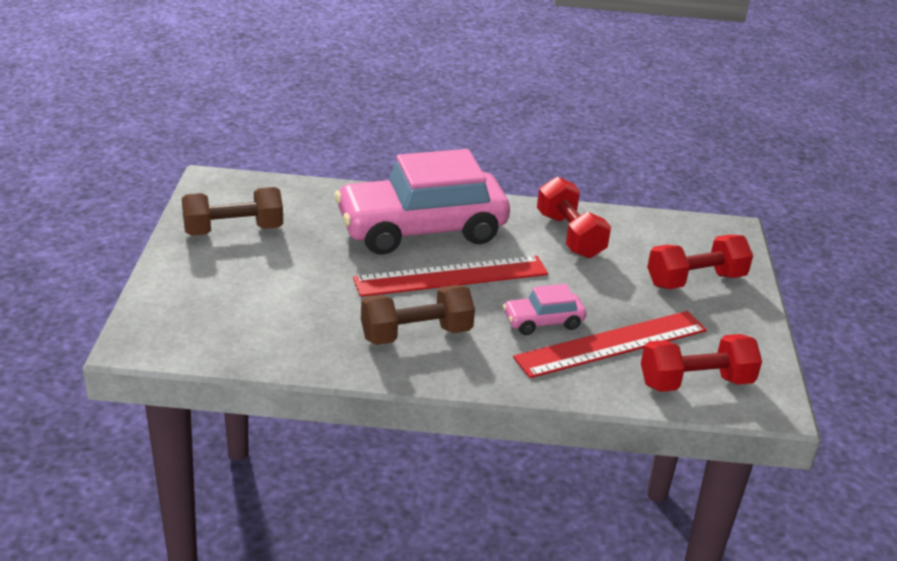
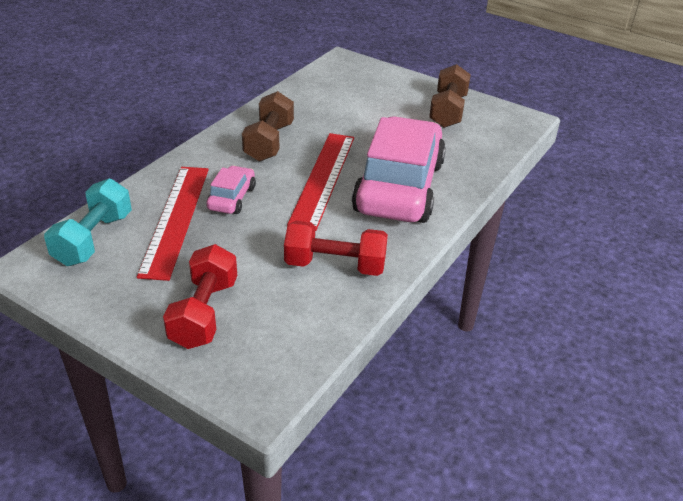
camera: 120 degrees right, 5 degrees up
red dumbbell [641,334,762,392] -> turquoise dumbbell [44,179,132,266]

